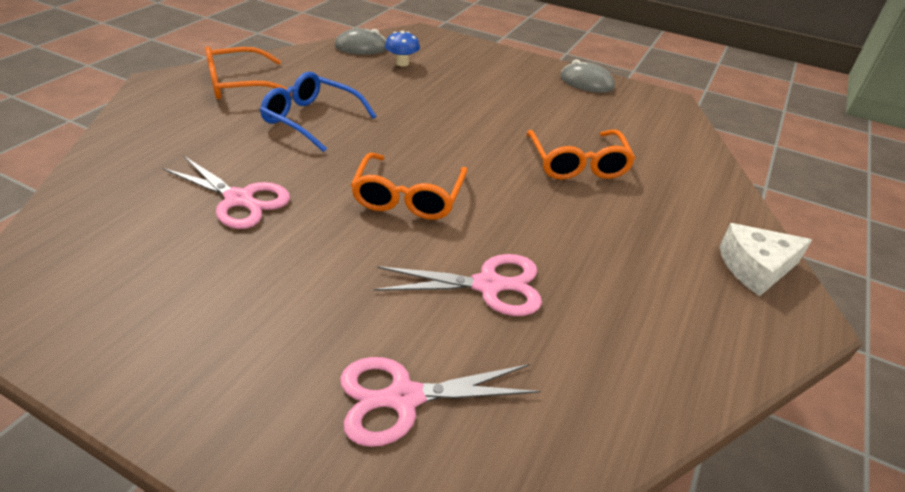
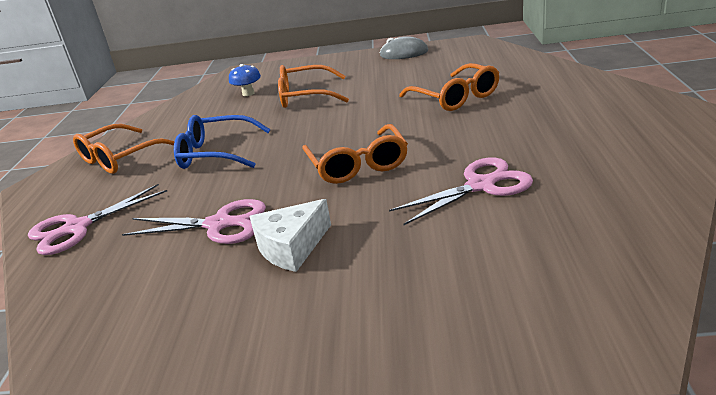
camera: 20 degrees left, 10 degrees down
grey mouse [335,28,387,55] -> none
pink scissors [340,357,540,447] -> pink scissors moved to [28,184,167,255]
white cheese [719,223,812,296] -> white cheese moved to [249,199,331,272]
none -> orange glasses [278,65,349,108]

